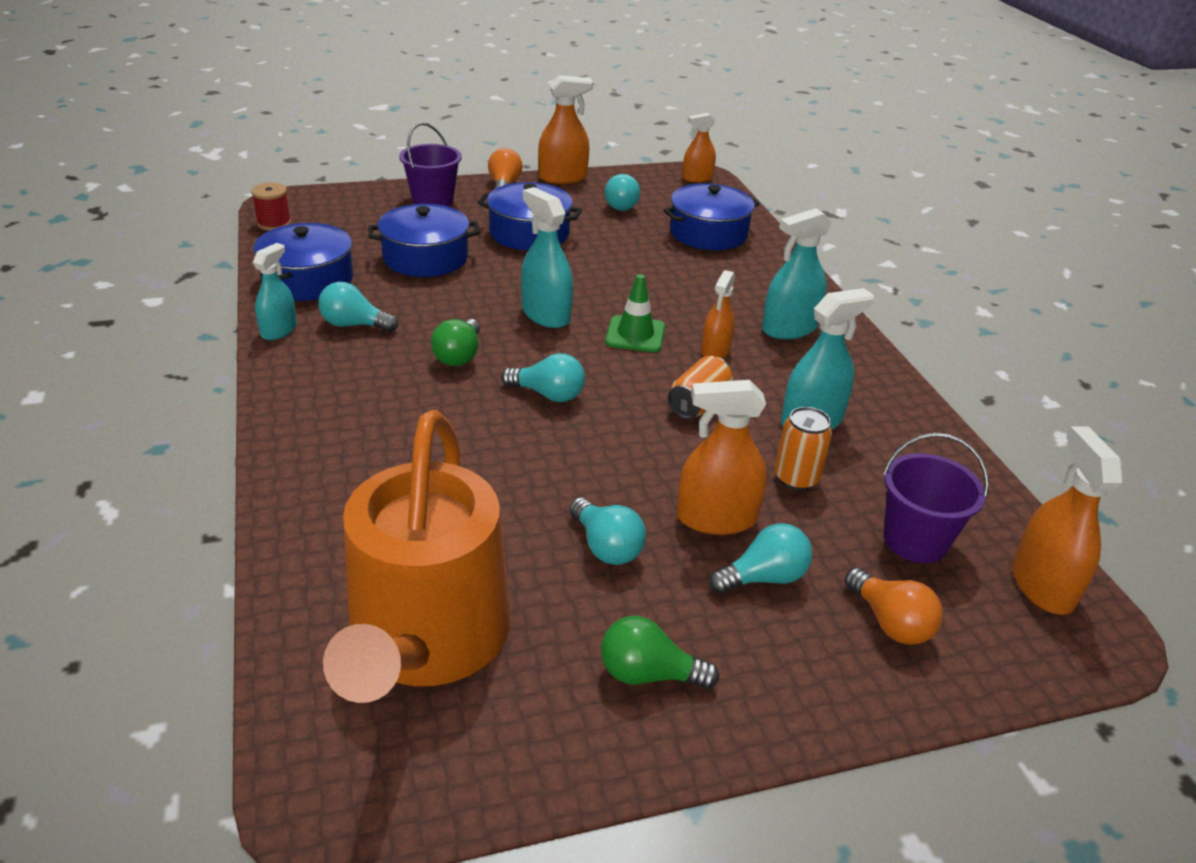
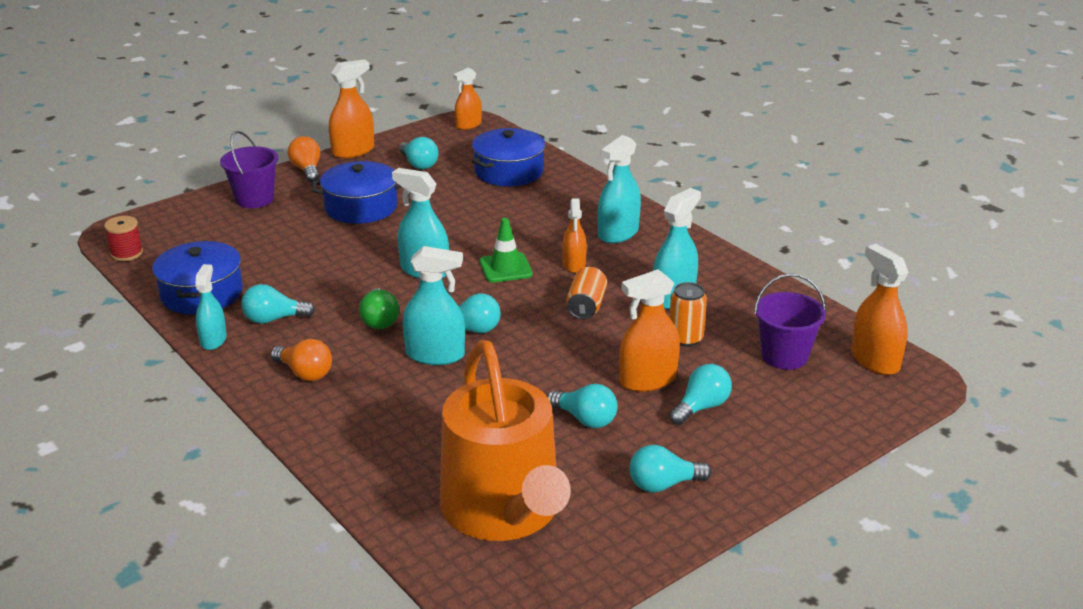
camera: 20 degrees left, 5 degrees down
blue pot [368,204,480,277] -> none
green light bulb [601,616,719,689] -> turquoise light bulb [630,445,711,493]
orange light bulb [845,568,943,645] -> orange light bulb moved to [271,339,332,381]
none -> turquoise spray bottle [403,246,465,365]

